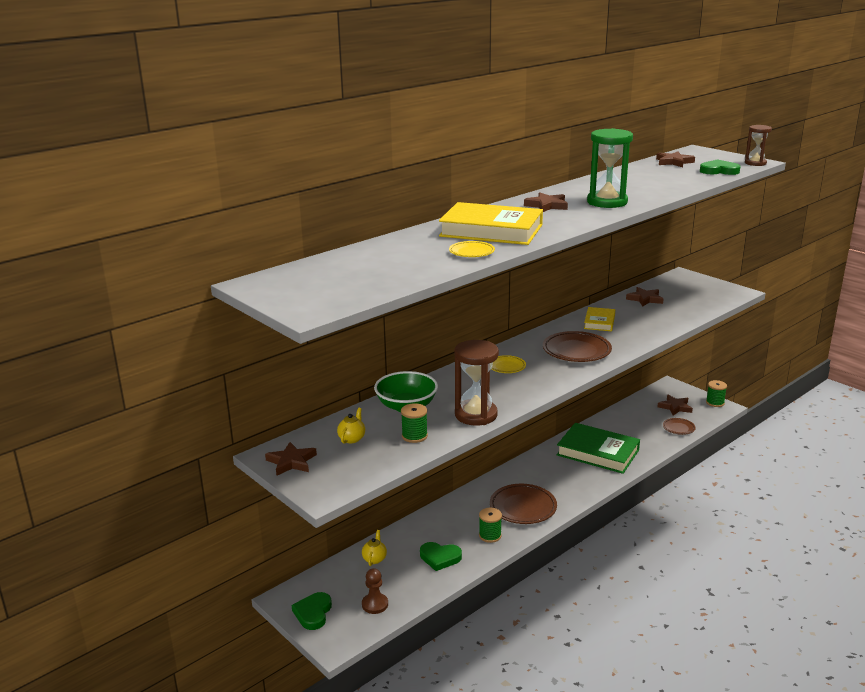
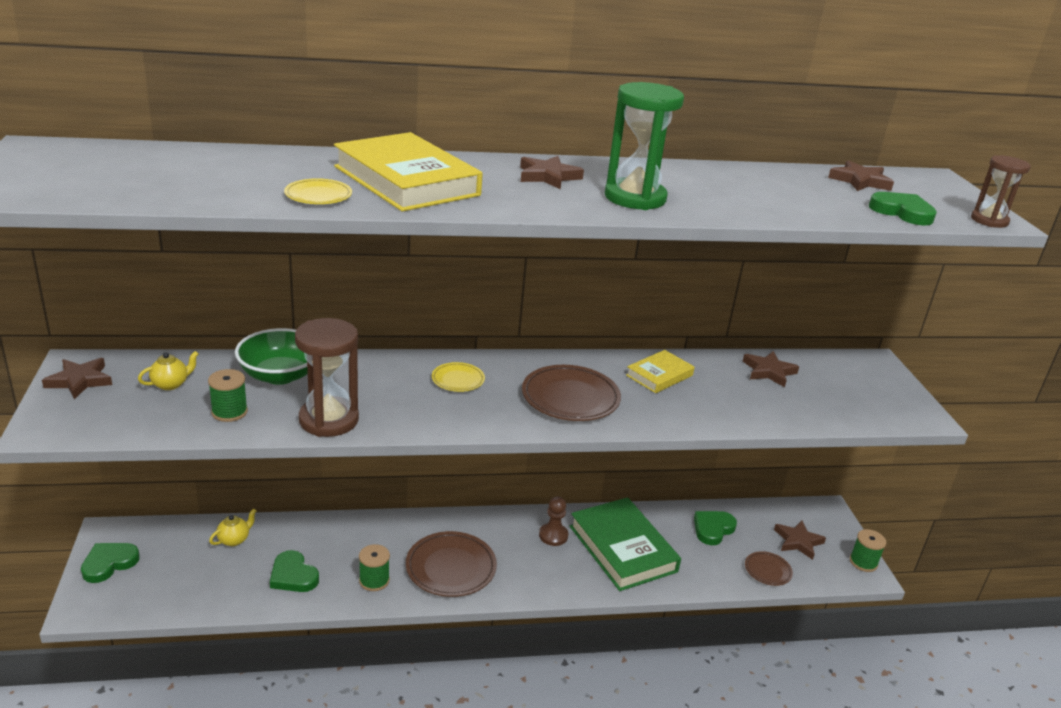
camera: 30 degrees right, 5 degrees up
brown pawn [362,568,388,614] -> brown pawn moved to [539,496,568,546]
none -> green heart [694,511,737,545]

